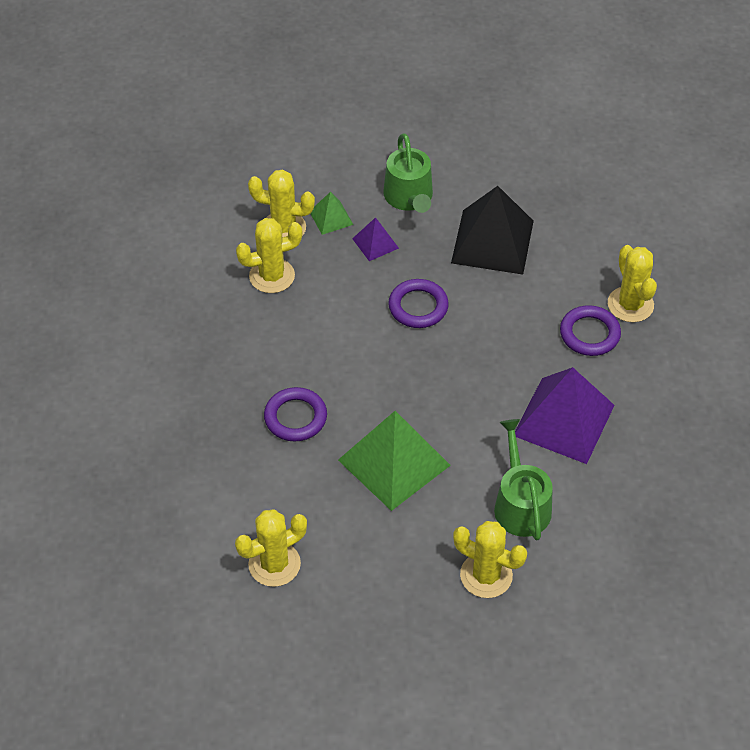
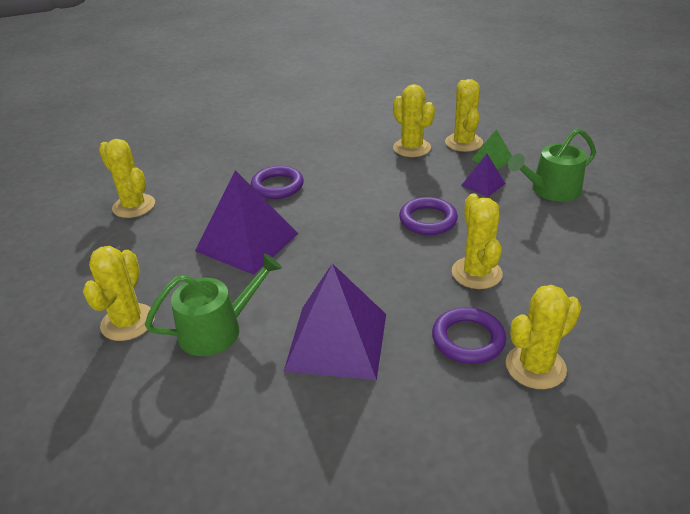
camera: 75 degrees right, 15 degrees down
green pyramid [338,411,451,511] -> purple pyramid [195,170,299,275]
black pyramid [451,186,534,275] -> none
none -> yellow cactus [452,193,502,289]

